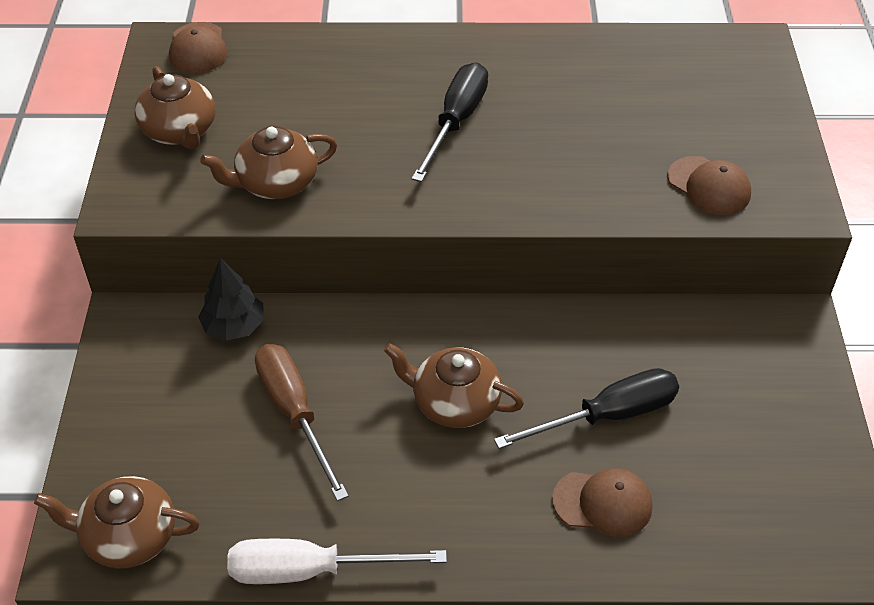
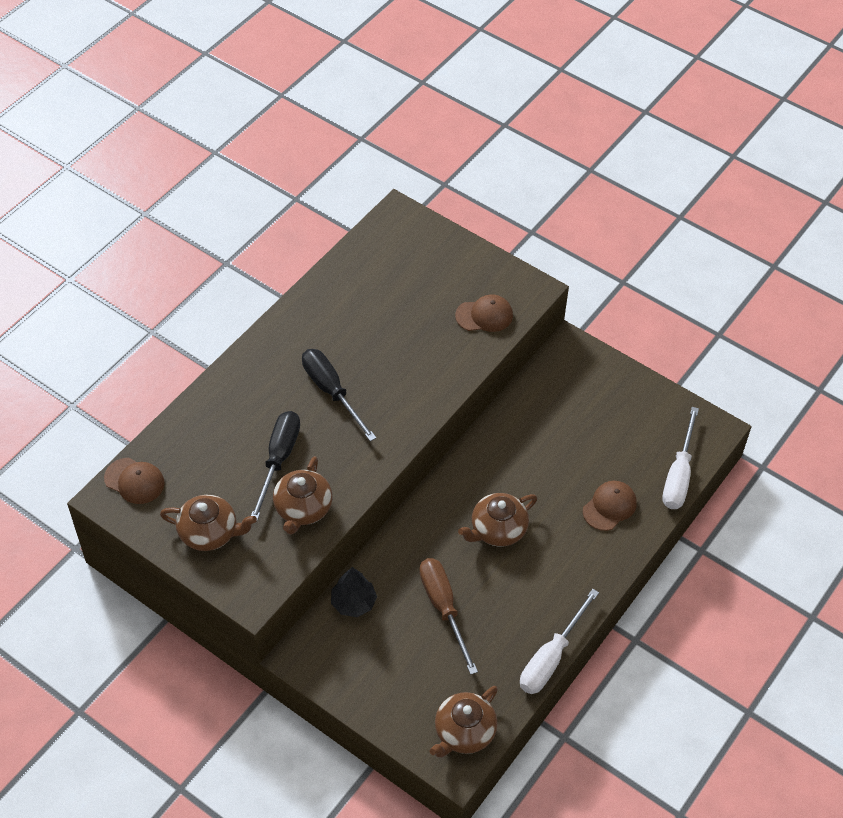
camera: 55 degrees left, 5 degrees up
brown screwdriver [255,344,348,501] -> brown screwdriver turned 60 degrees clockwise [419,558,478,675]
black screwdriver [494,368,679,449] -> black screwdriver moved to [251,411,300,521]
none -> white screwdriver [662,407,699,509]

